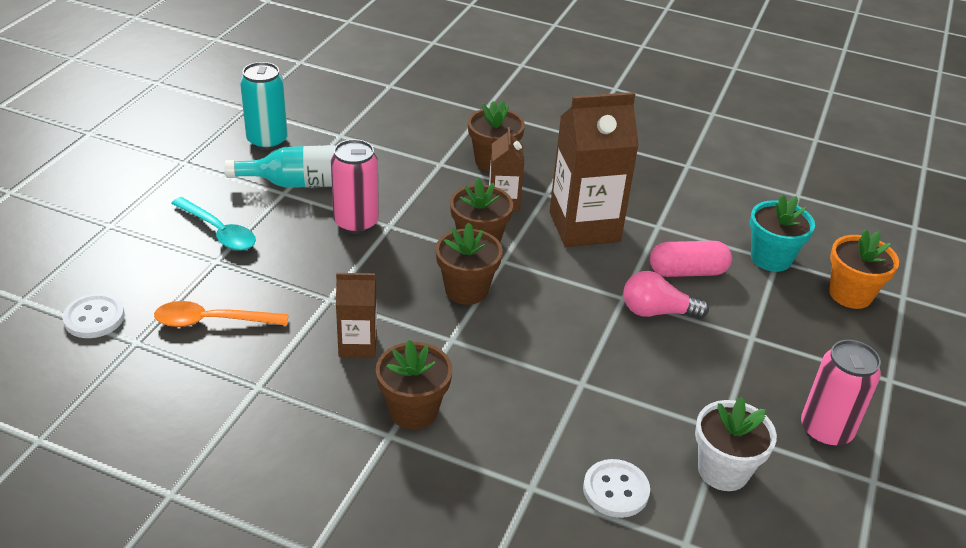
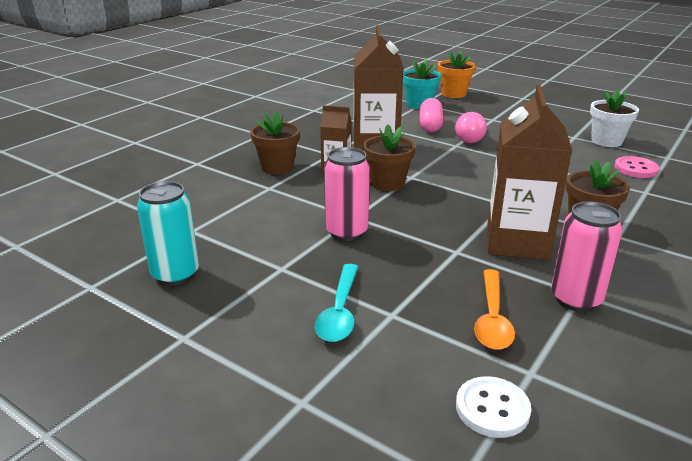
camera: 75 degrees left, 10 degrees down
turquoise spoon [171,197,256,251] -> turquoise spoon turned 135 degrees clockwise [315,264,358,342]
turquoise bottle [224,145,336,188] -> none
brown carton [336,273,377,358] -> brown carton [487,84,572,260], size x1.87
brown flower pot [436,223,503,305] -> none
white button [583,459,650,518] -> pink button [614,156,659,178]
pink can [801,340,881,448] -> pink can moved to [551,201,623,312]

